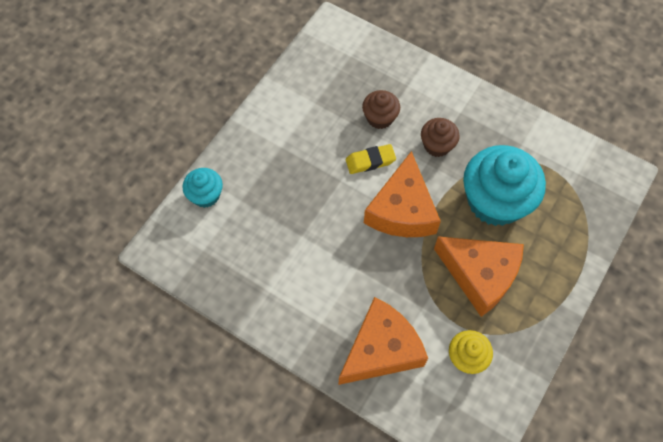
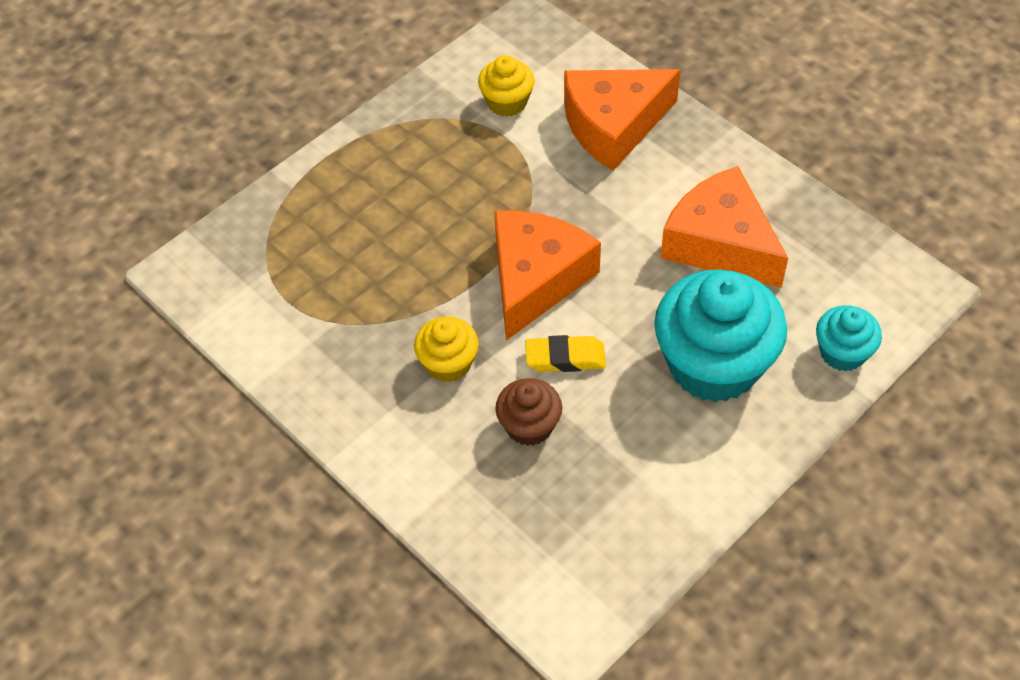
camera: 165 degrees left, 10 degrees down
brown cupcake [421,118,460,157] -> yellow cupcake [414,316,479,382]
orange cheese [434,236,524,317] -> orange cheese moved to [660,166,788,288]
turquoise cupcake [463,145,546,226] -> turquoise cupcake moved to [654,270,787,402]

